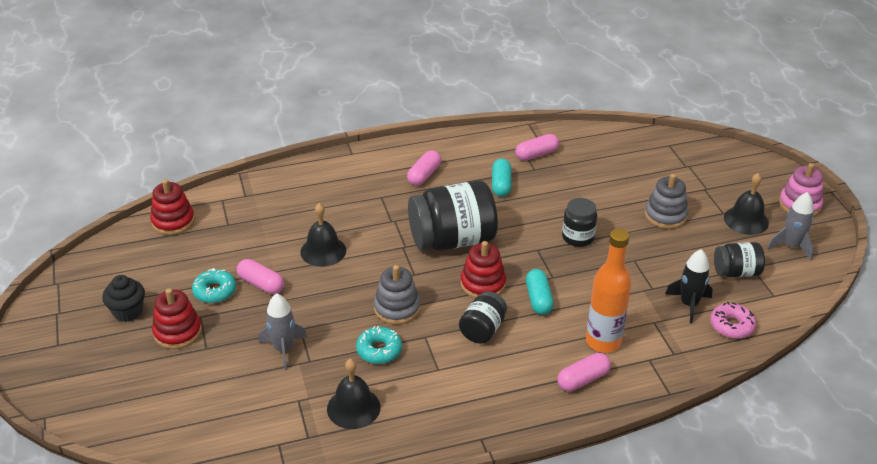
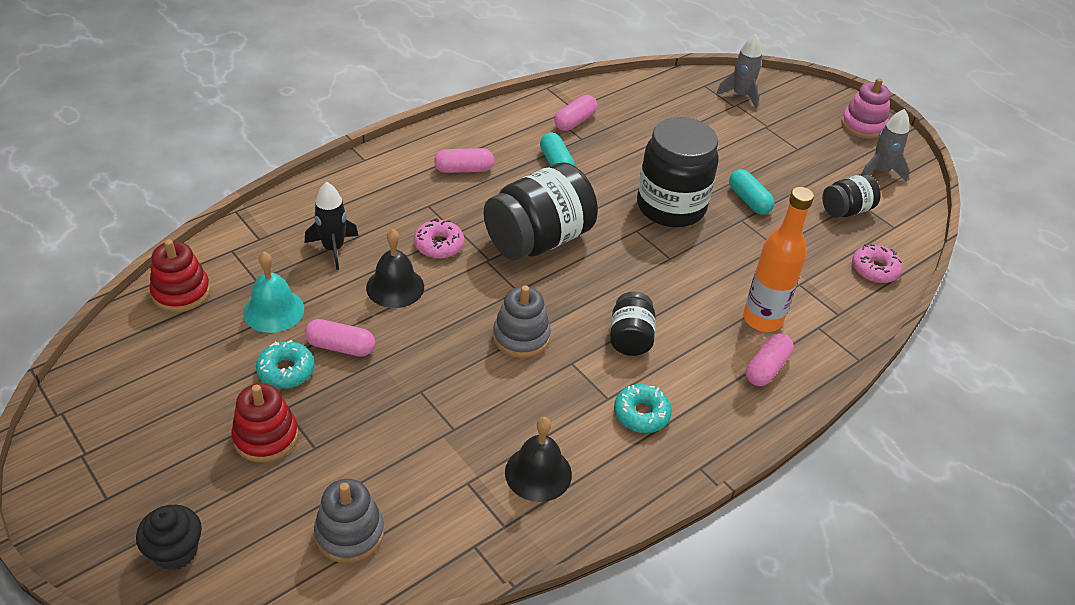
camera: 25 degrees left, 5 degrees up
black cupcake [102,275,145,322] -> black cupcake moved to [136,505,202,571]
grey rocket [259,293,307,370] -> grey rocket moved to [716,34,762,109]
turquoise donut [356,326,402,364] -> turquoise donut moved to [614,384,672,433]
pink capsule [407,150,441,186] -> pink capsule turned 75 degrees clockwise [434,148,494,173]
red stacking toy [460,241,506,298] -> none
turquoise capsule [526,269,554,315] -> turquoise capsule moved to [729,169,775,215]
black jar [562,198,597,247] -> black jar [637,117,719,227], size x1.90
grey stacking toy [645,174,688,229] -> grey stacking toy moved to [314,479,384,563]
black rocket [665,249,713,324] -> black rocket moved to [305,182,359,270]
black bell [724,173,769,235] -> none
none -> turquoise bell [243,252,304,333]
none -> pink donut [414,218,464,259]

